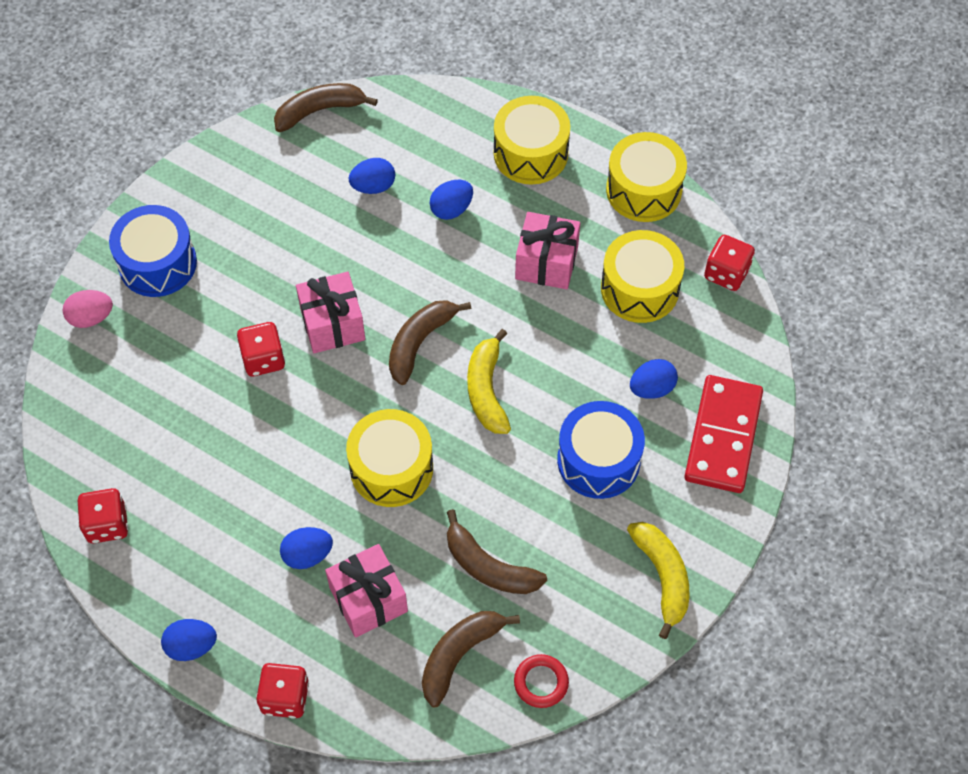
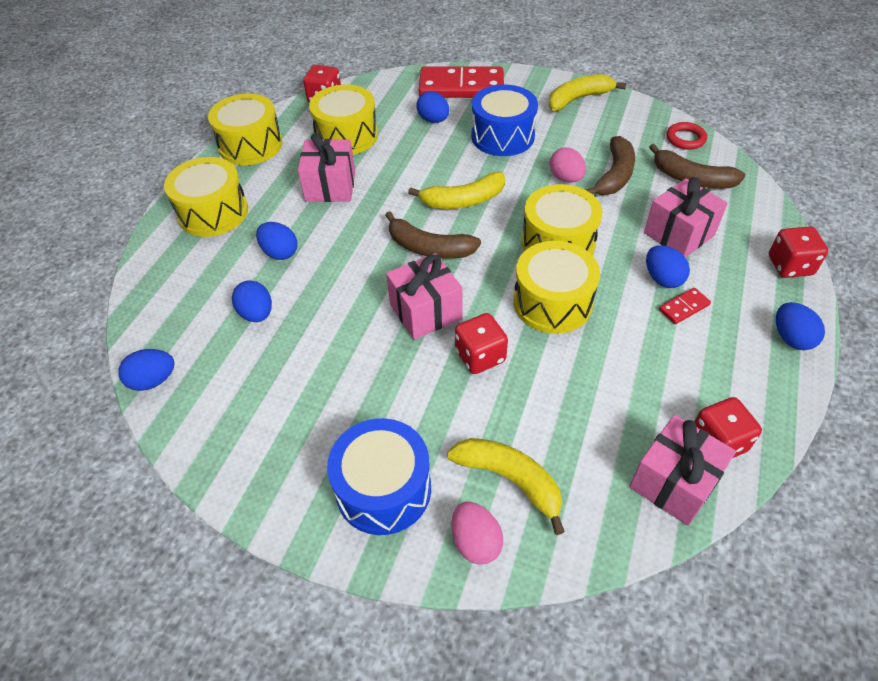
camera: 100 degrees left, 10 degrees down
brown banana [274,83,378,132] -> blue egg [119,349,175,391]
none -> yellow banana [447,438,565,535]
none -> yellow drum [513,241,600,333]
none -> pink egg [549,147,586,183]
none -> pink gift [629,415,736,526]
none -> red domino [659,288,711,324]

